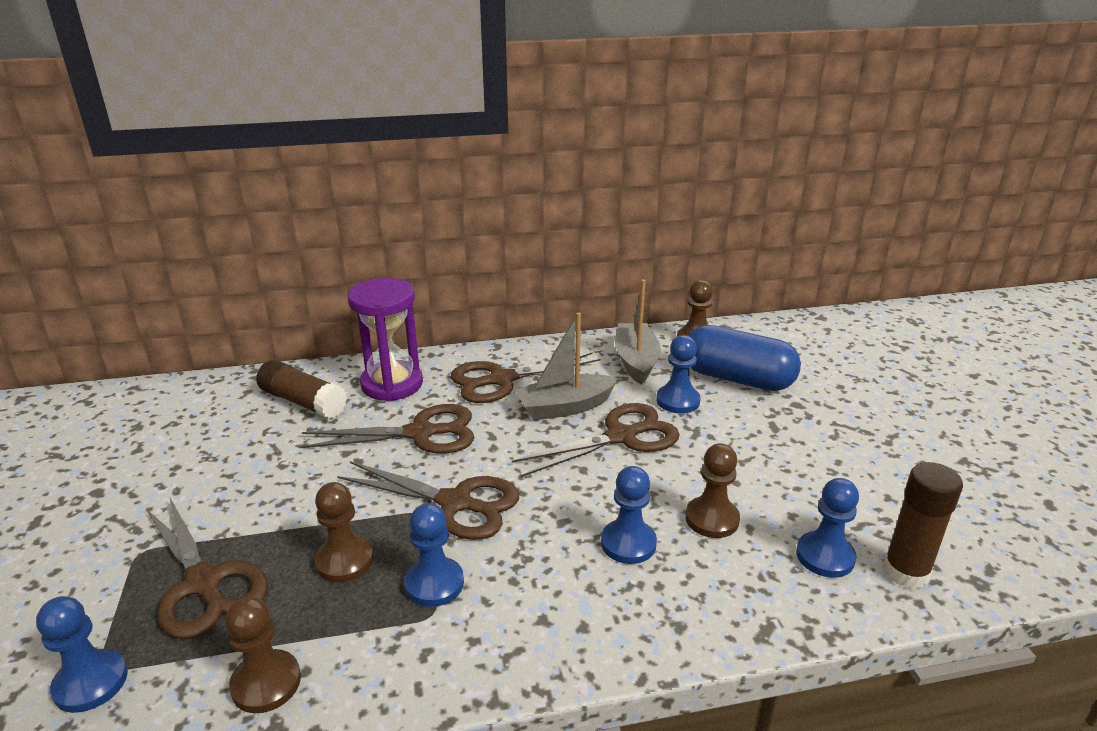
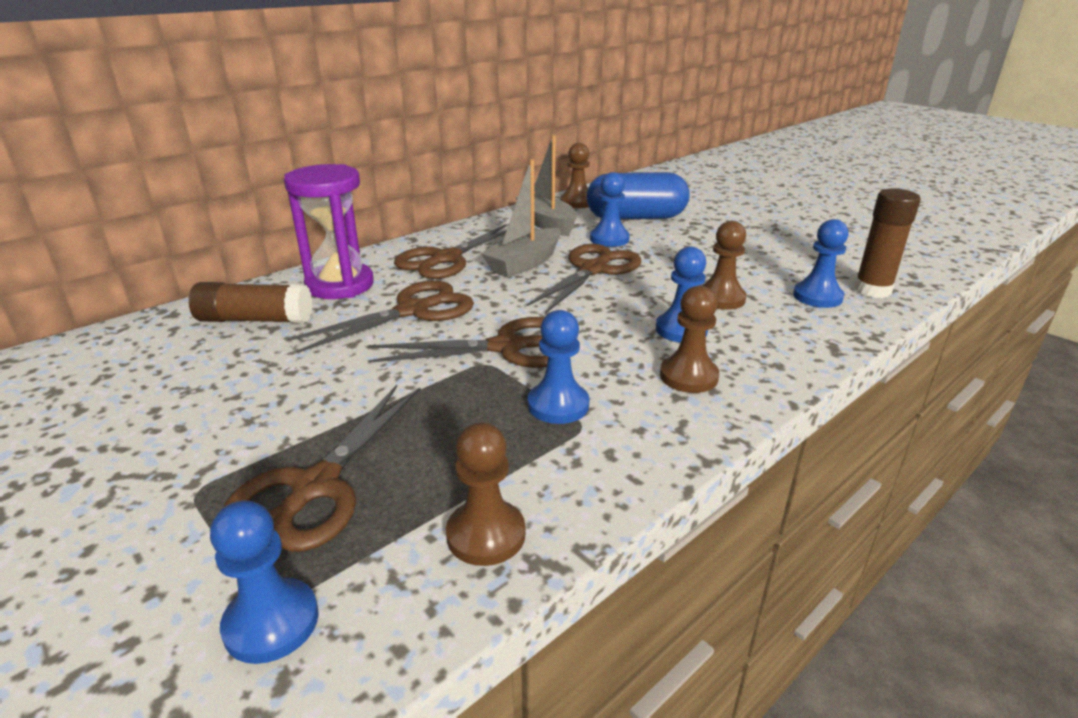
camera: 30 degrees left, 0 degrees up
brown scissors [146,496,268,639] -> brown scissors turned 90 degrees clockwise [223,385,420,552]
brown pawn [314,482,373,582] -> brown pawn moved to [660,286,719,393]

